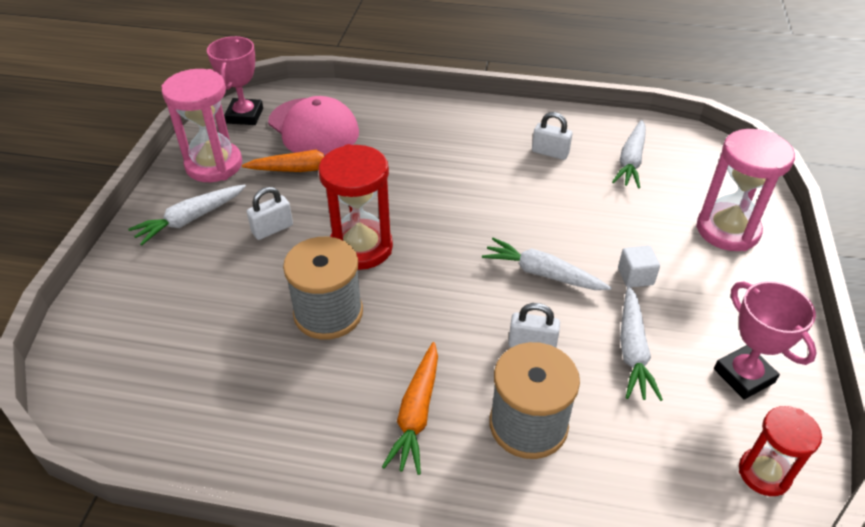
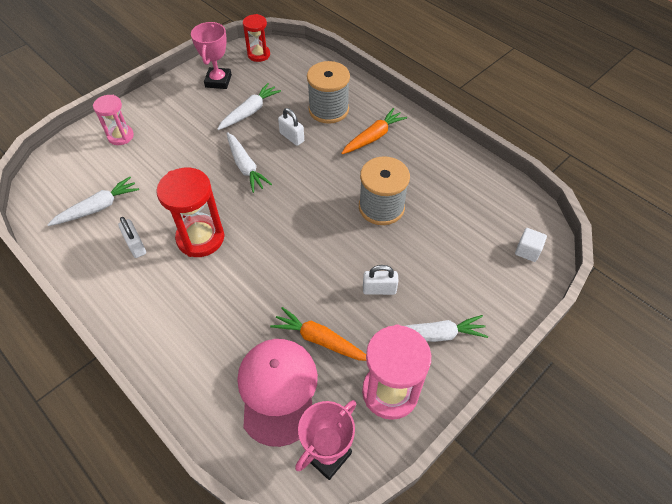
camera: 145 degrees left, 10 degrees up
red hourglass [319,144,393,270] -> red hourglass moved to [156,167,224,257]
white cube [618,245,660,288] -> white cube moved to [515,228,547,262]
pink hourglass [696,129,795,251] -> pink hourglass [93,95,134,145], size x0.62

